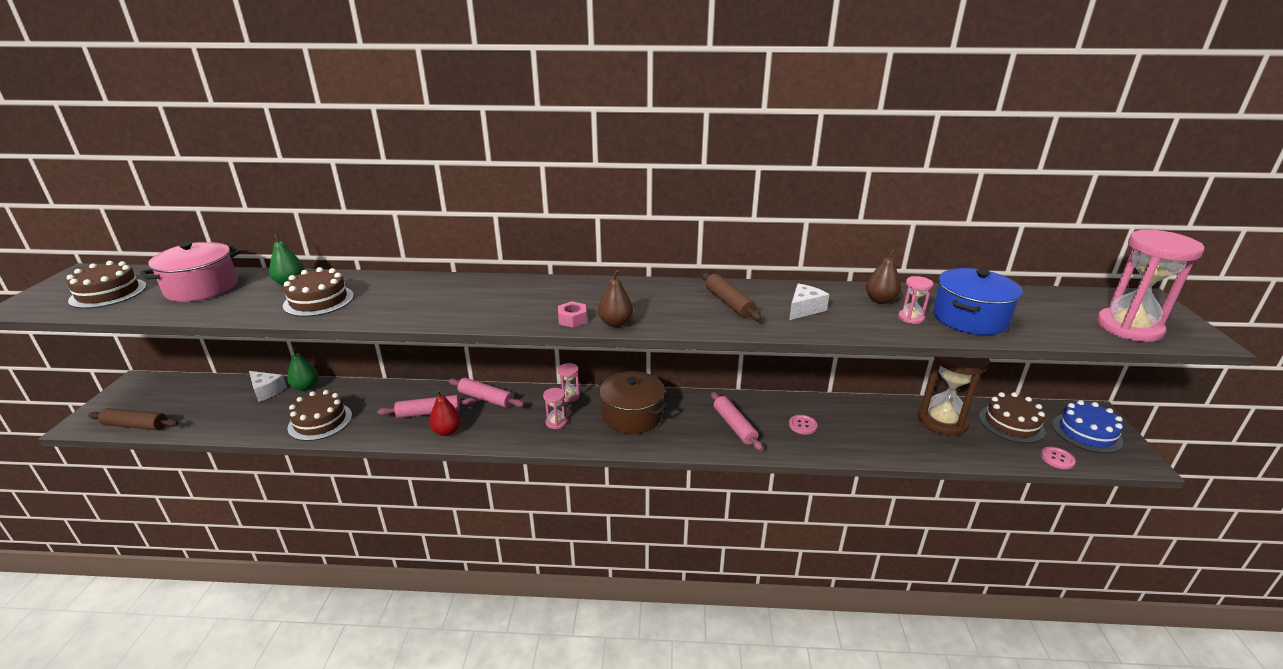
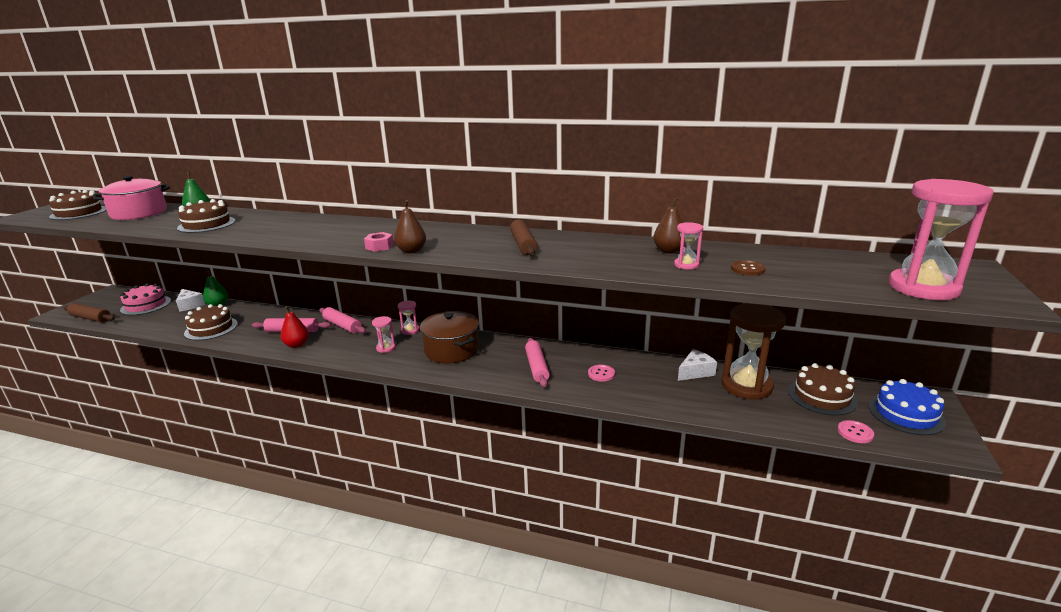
camera: 15 degrees right, 5 degrees down
white cheese [789,284,829,320] -> white cheese moved to [678,349,717,381]
blue pot [933,268,1022,335] -> brown button [731,260,766,276]
none -> pink cake [120,283,171,315]

